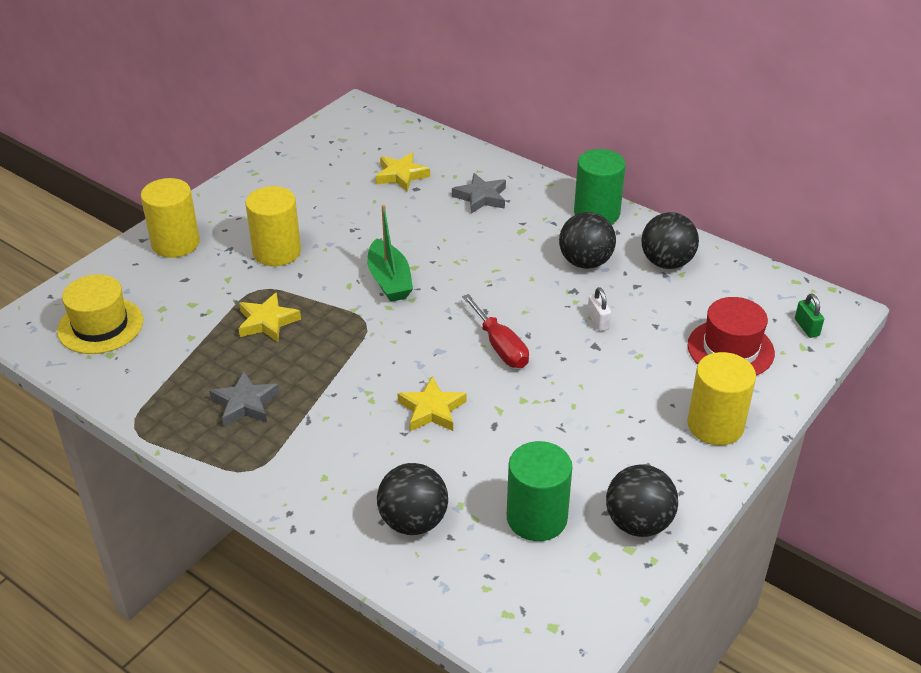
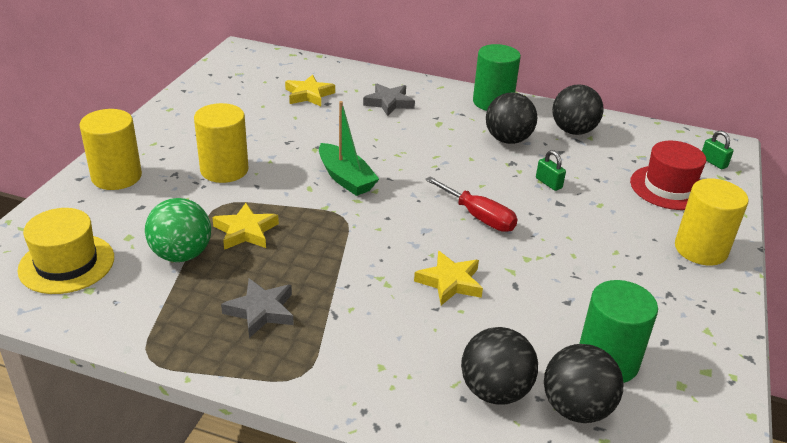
camera: 20 degrees left, 5 degrees down
white padlock [587,287,611,331] -> green padlock [536,150,566,191]
black ball [606,464,678,537] -> black ball moved to [544,344,623,423]
none -> green ball [145,198,211,262]

